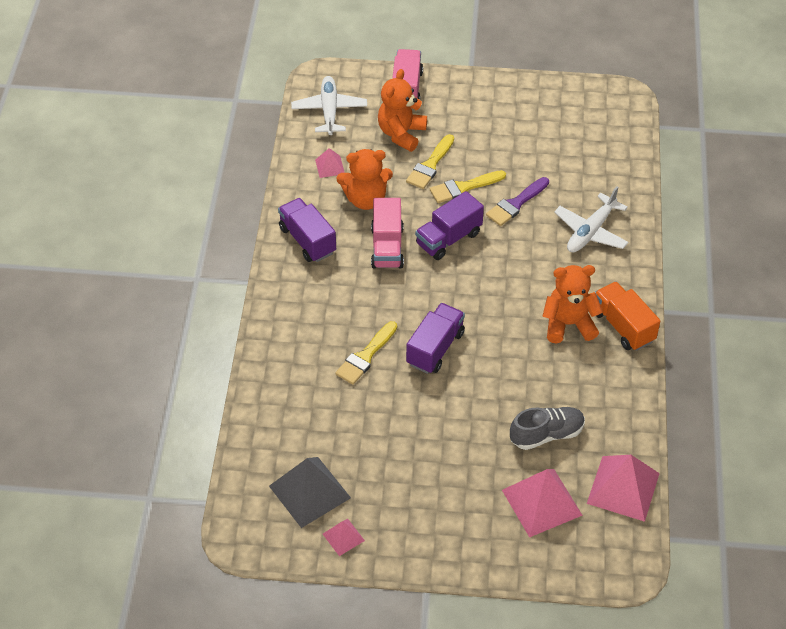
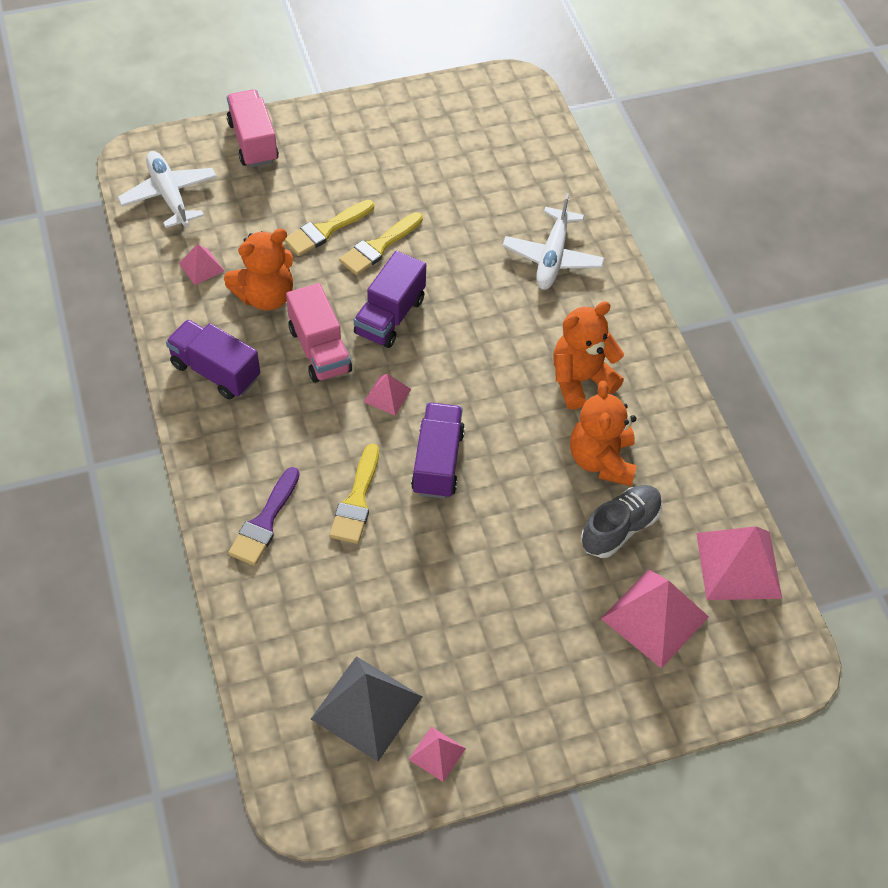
camera: 25 degrees left, 5 degrees up
orange teddy bear [378,69,427,152] -> orange teddy bear moved to [570,381,637,486]
yellow brush [406,134,454,189] -> yellow brush turned 45 degrees clockwise [284,200,374,256]
purple brush [486,177,549,226] -> purple brush moved to [228,467,300,566]
orange truck [595,281,660,351] -> none
none -> pink pyramid [364,374,411,415]

